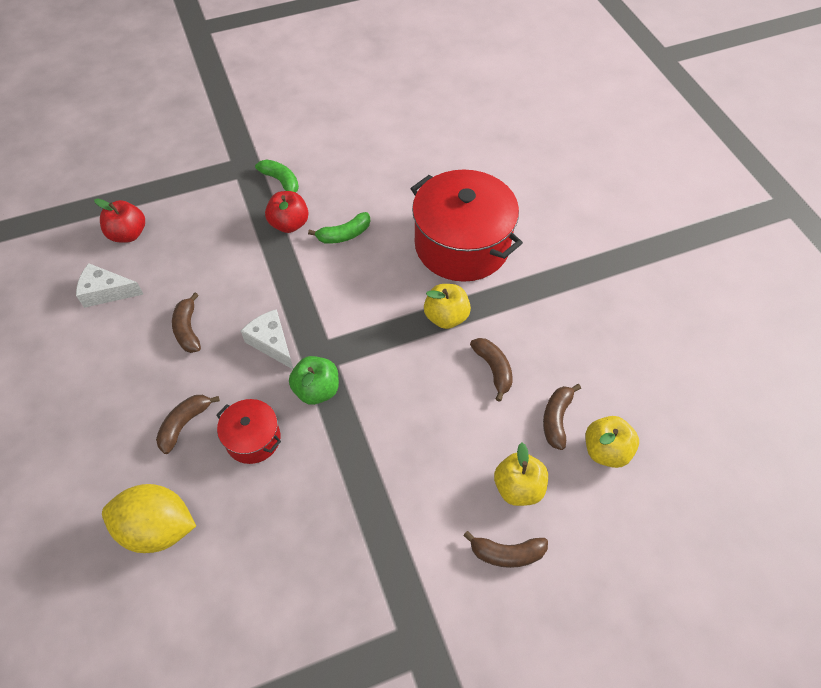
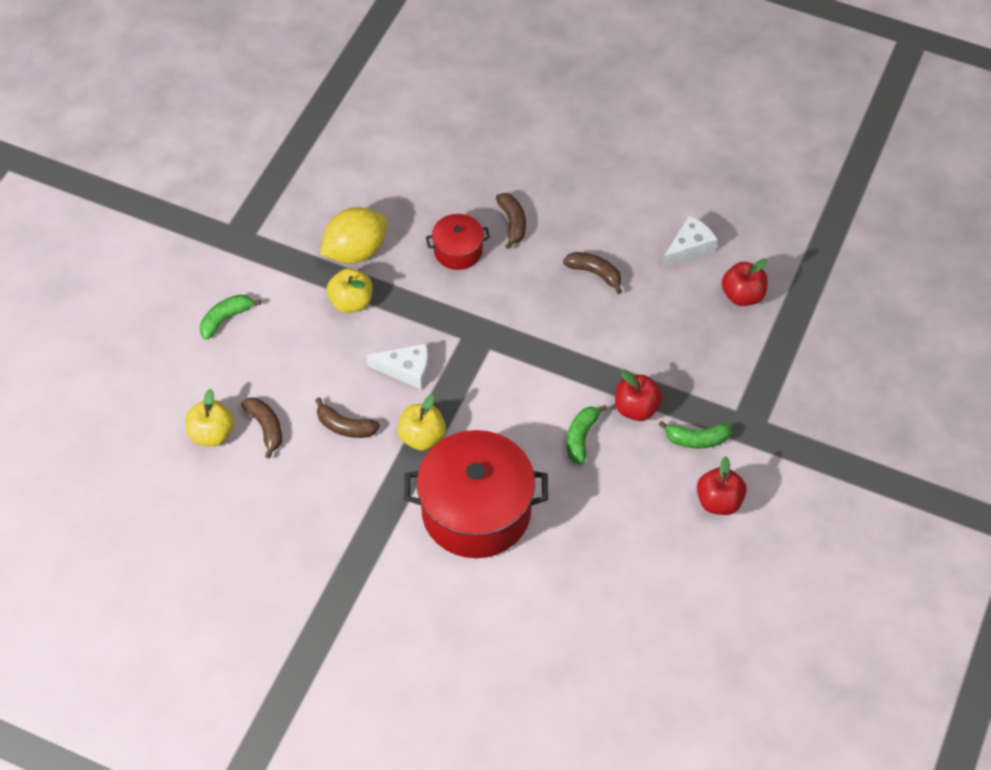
camera: 135 degrees right, 0 degrees up
yellow lemon [102,484,196,553] -> yellow lemon moved to [320,207,387,264]
white cheese [241,309,293,369] -> white cheese moved to [366,343,428,390]
green apple [289,356,339,405] -> none
brown banana [463,531,548,568] -> green banana [200,295,261,340]
yellow apple [494,443,548,506] -> yellow apple moved to [327,268,373,313]
none -> red apple [697,456,747,515]

